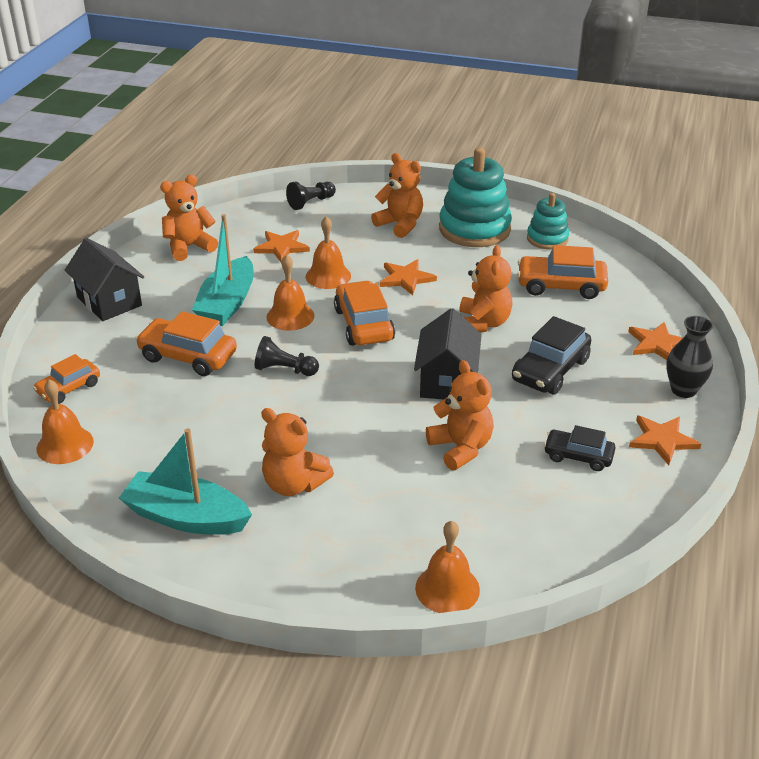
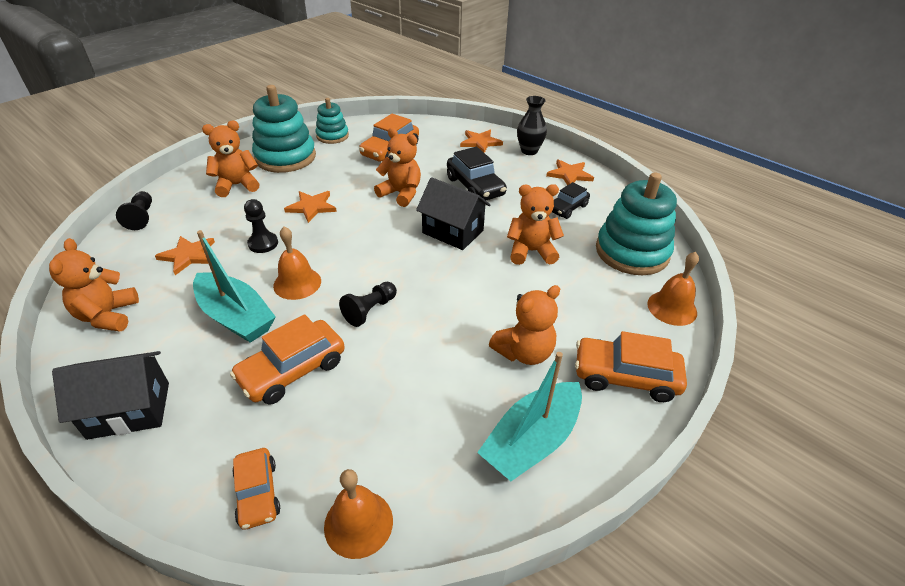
camera: 65 degrees left, 5 degrees up
orange bell [306,216,351,289] -> black pawn [244,199,278,253]
orange car [334,280,395,346] -> orange car moved to [575,331,687,402]
none -> turquoise stacking toy [596,173,677,275]

